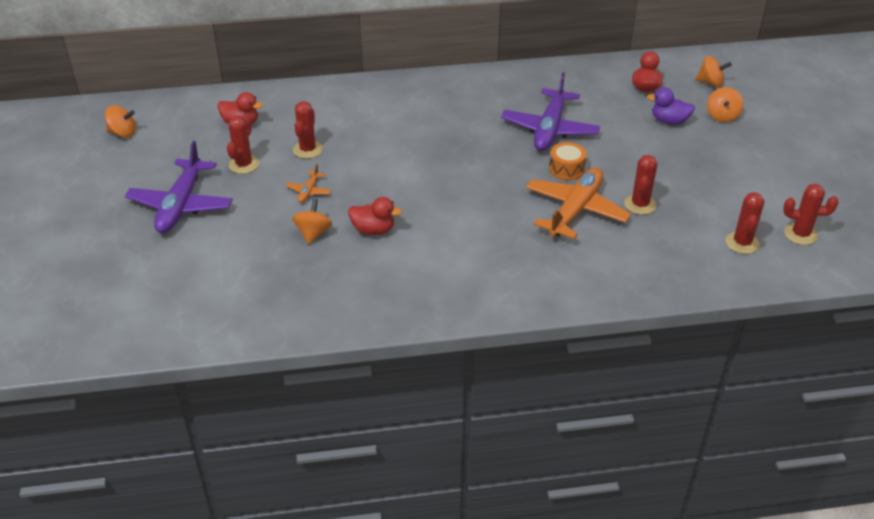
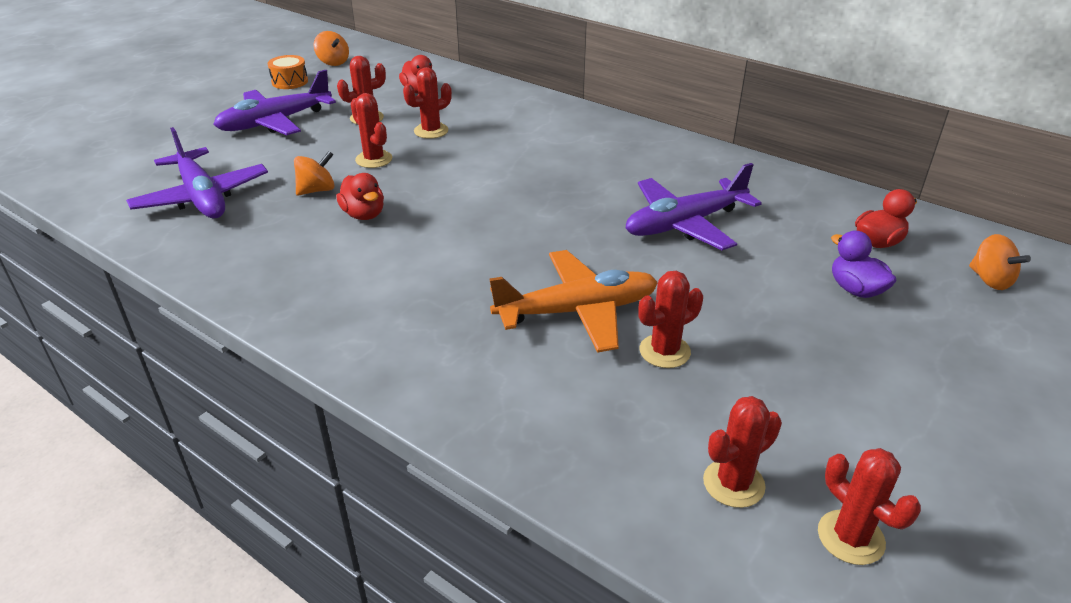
camera: 45 degrees right, 5 degrees down
orange plane [286,164,331,203] -> red cactus [351,93,392,168]
orange drum [549,142,586,180] -> orange drum moved to [268,55,308,89]
orange spinning top [707,87,743,122] -> none
none -> purple plane [126,127,268,218]

